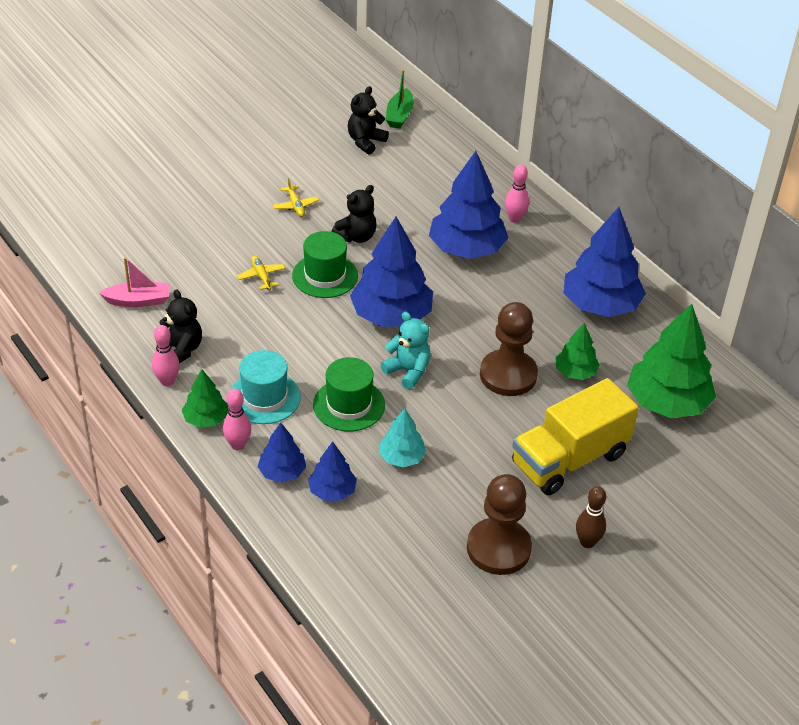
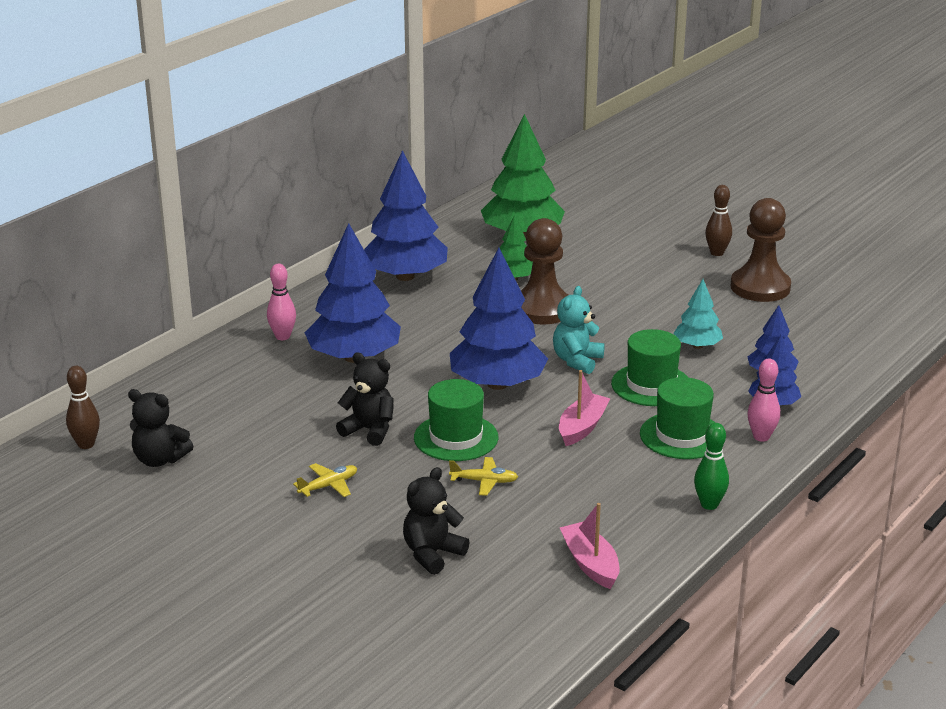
camera: 105 degrees left, 15 degrees down
pink bowling pin [152,325,180,386] -> green bowling pin [694,423,729,510]
black teddy bear [160,289,202,363] -> black teddy bear moved to [403,467,470,575]
green tree [182,369,228,428] -> none
turquoise hat [231,350,301,424] -> green hat [640,377,716,459]
yellow plane [237,256,285,290] -> yellow plane turned 135 degrees counterclockwise [449,457,518,496]
green boat [386,70,414,129] -> brown bowling pin [66,366,100,449]
yellow truck [512,378,639,495] -> none
none -> pink boat [559,370,611,446]

